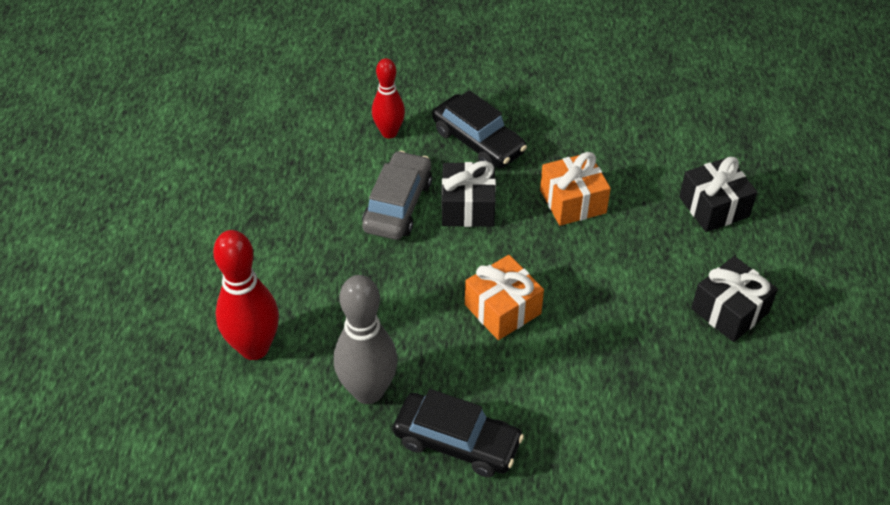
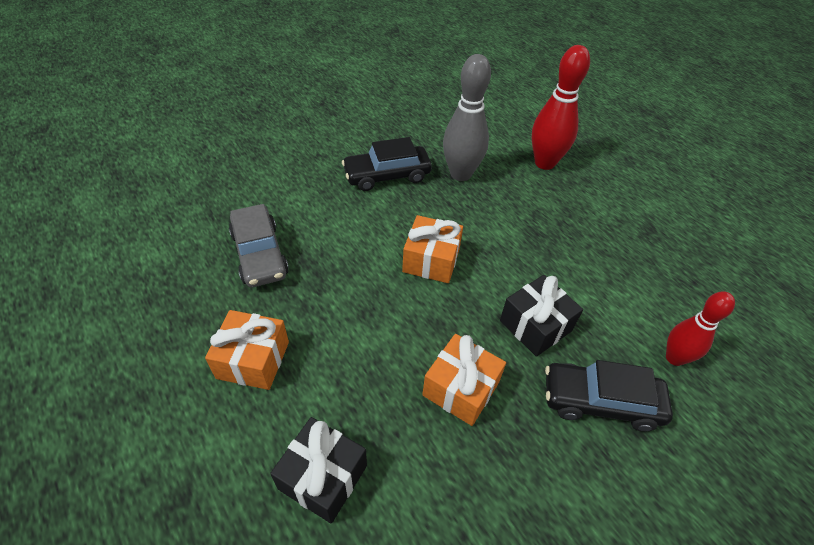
camera: 140 degrees right, 0 degrees up
grey car [362,151,432,240] -> grey car moved to [229,204,289,287]
black gift [691,256,778,342] -> orange gift [205,310,289,390]

